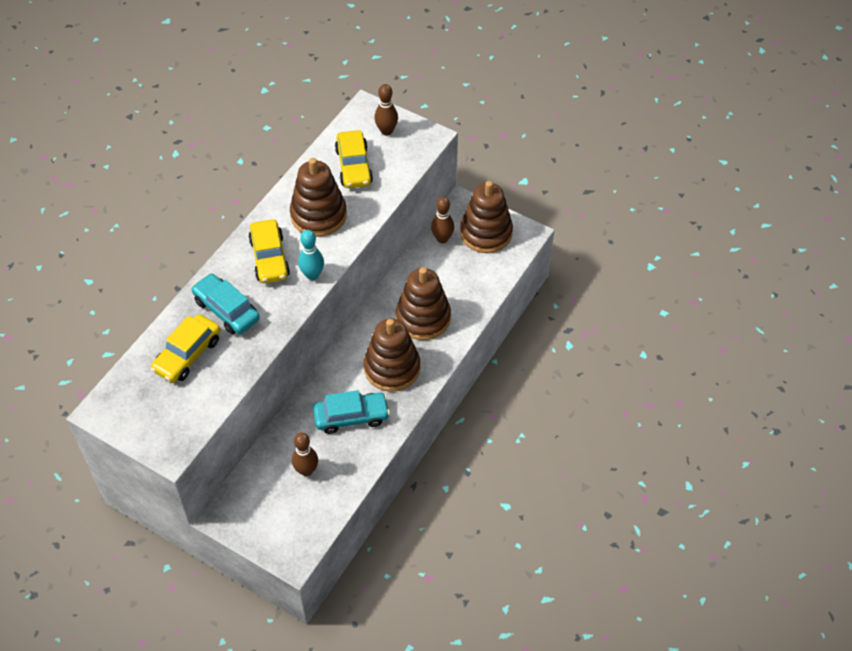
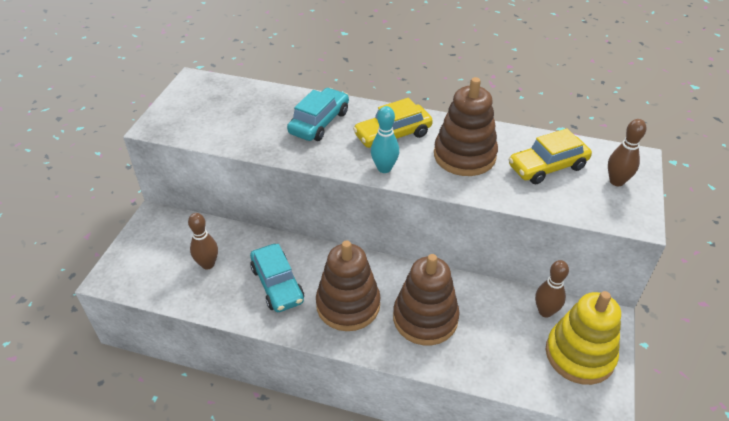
camera: 75 degrees right, 10 degrees down
yellow car [151,314,220,383] -> none
brown stacking toy [460,181,513,253] -> yellow stacking toy [546,291,621,385]

